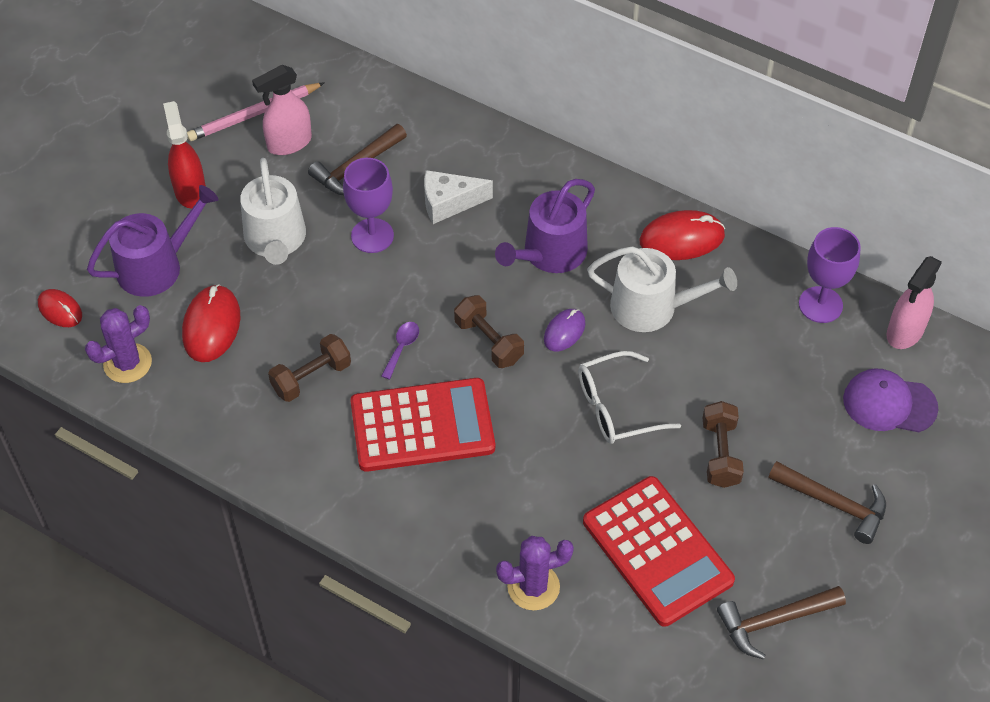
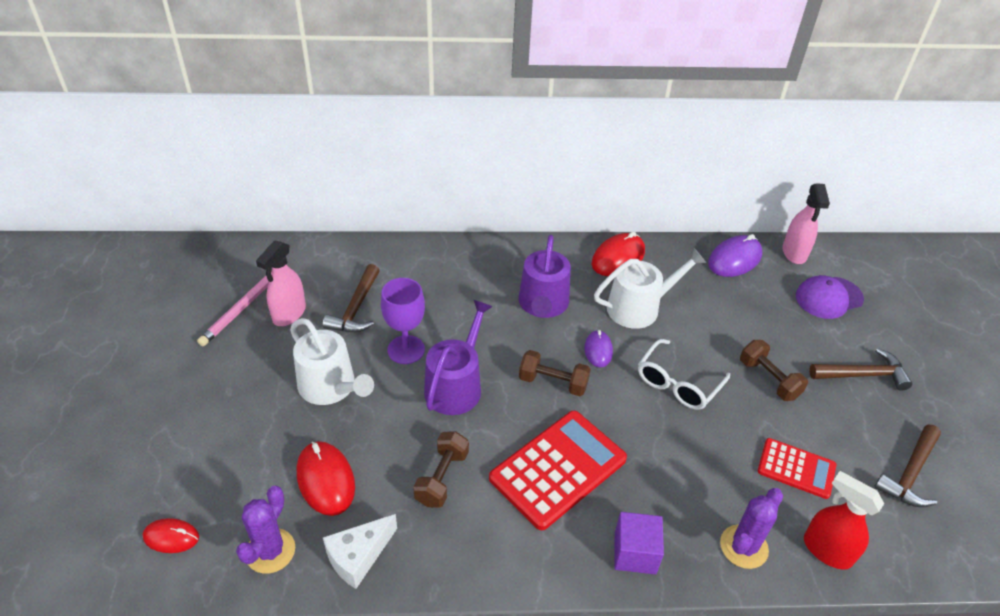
camera: 35 degrees left, 10 degrees down
purple watering can [87,185,218,297] -> purple watering can moved to [424,300,493,415]
red spray bottle [163,101,206,208] -> red spray bottle moved to [804,471,884,570]
purple spoon [381,322,419,379] -> none
white cheese [424,170,493,224] -> white cheese moved to [323,514,397,589]
red calculator [583,476,735,627] -> red calculator [758,438,836,499], size x0.58
purple goblet [799,227,861,323] -> purple mouse [708,234,762,277]
none -> purple cube [614,512,664,574]

